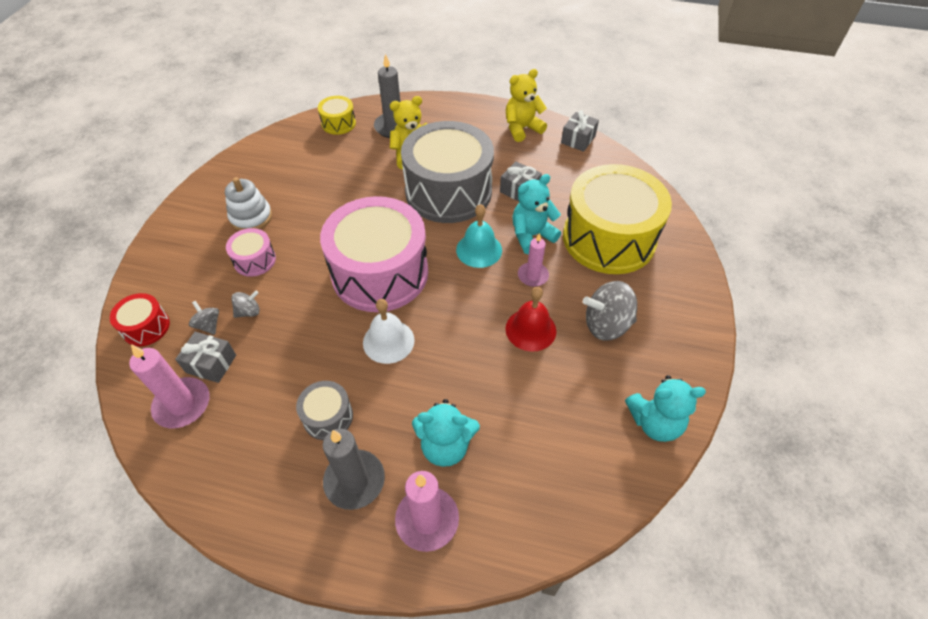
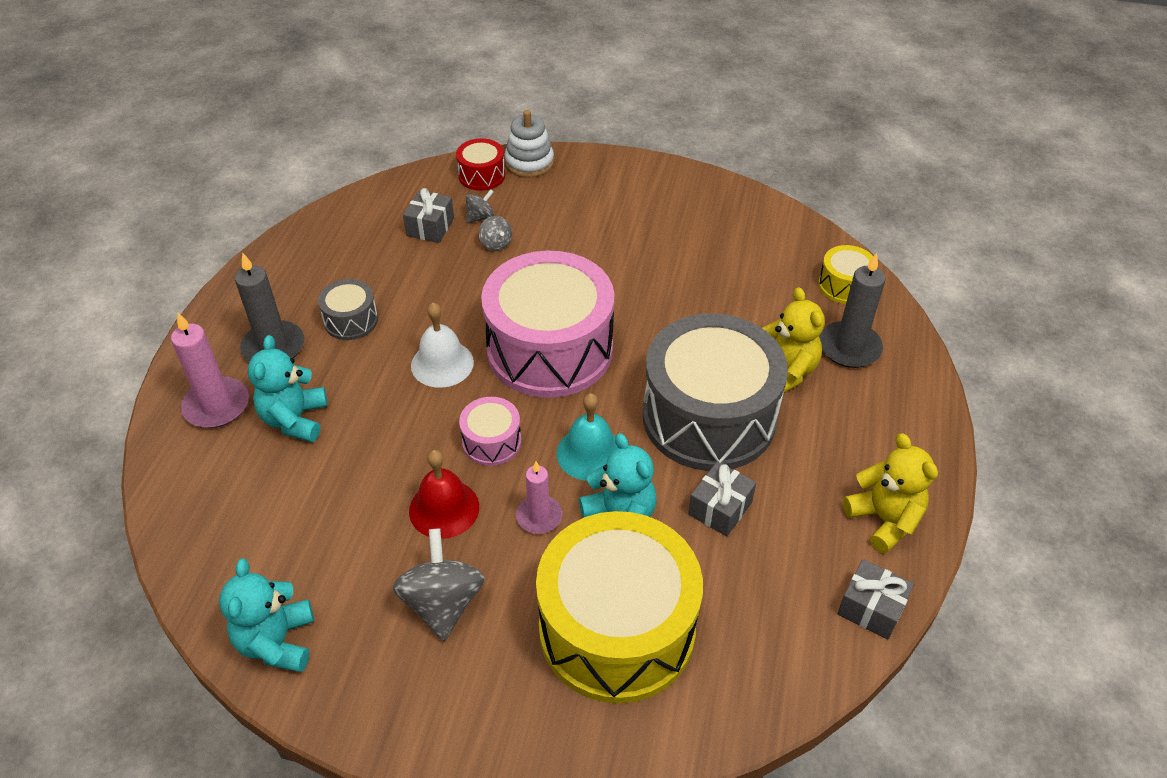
camera: 90 degrees right, 5 degrees down
pink candle [129,344,210,428] -> none
white stacking toy [225,177,272,231] -> white stacking toy moved to [504,110,554,178]
pink drum [226,228,276,277] -> pink drum moved to [459,397,521,466]

